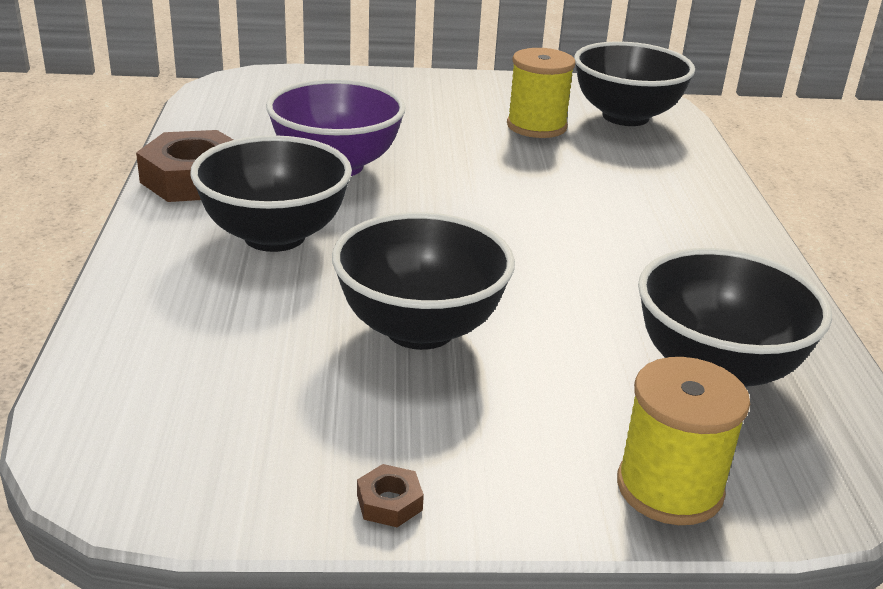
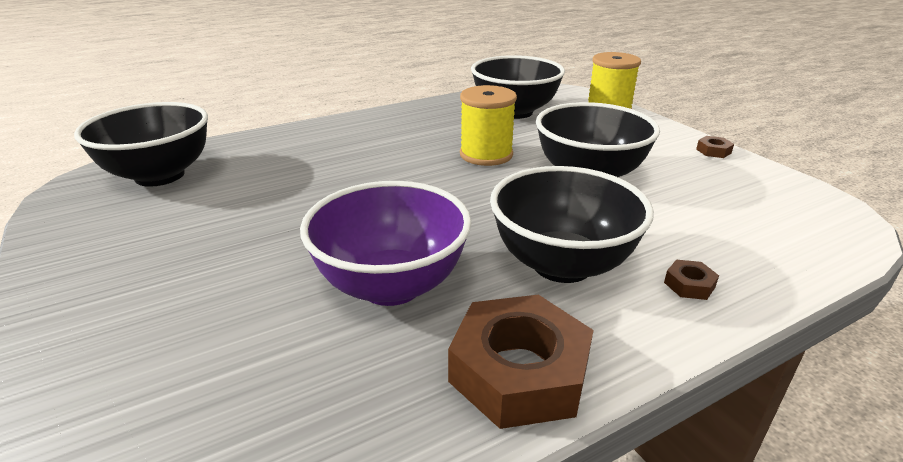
camera: 115 degrees left, 0 degrees up
yellow spool [507,48,575,138] -> yellow spool moved to [460,85,517,166]
none -> brown nut [664,260,719,300]

